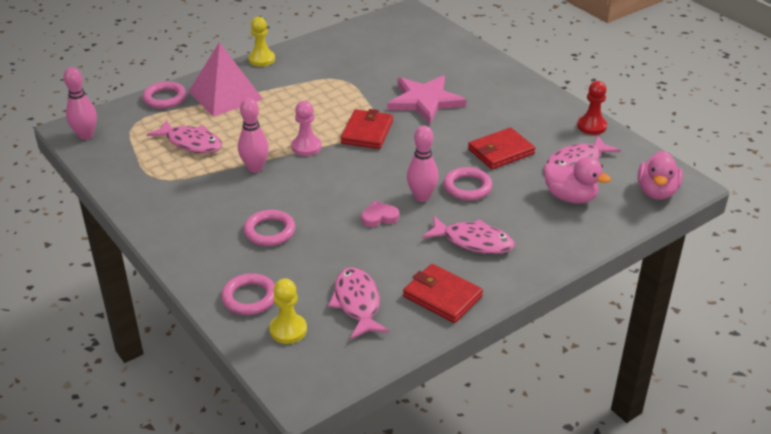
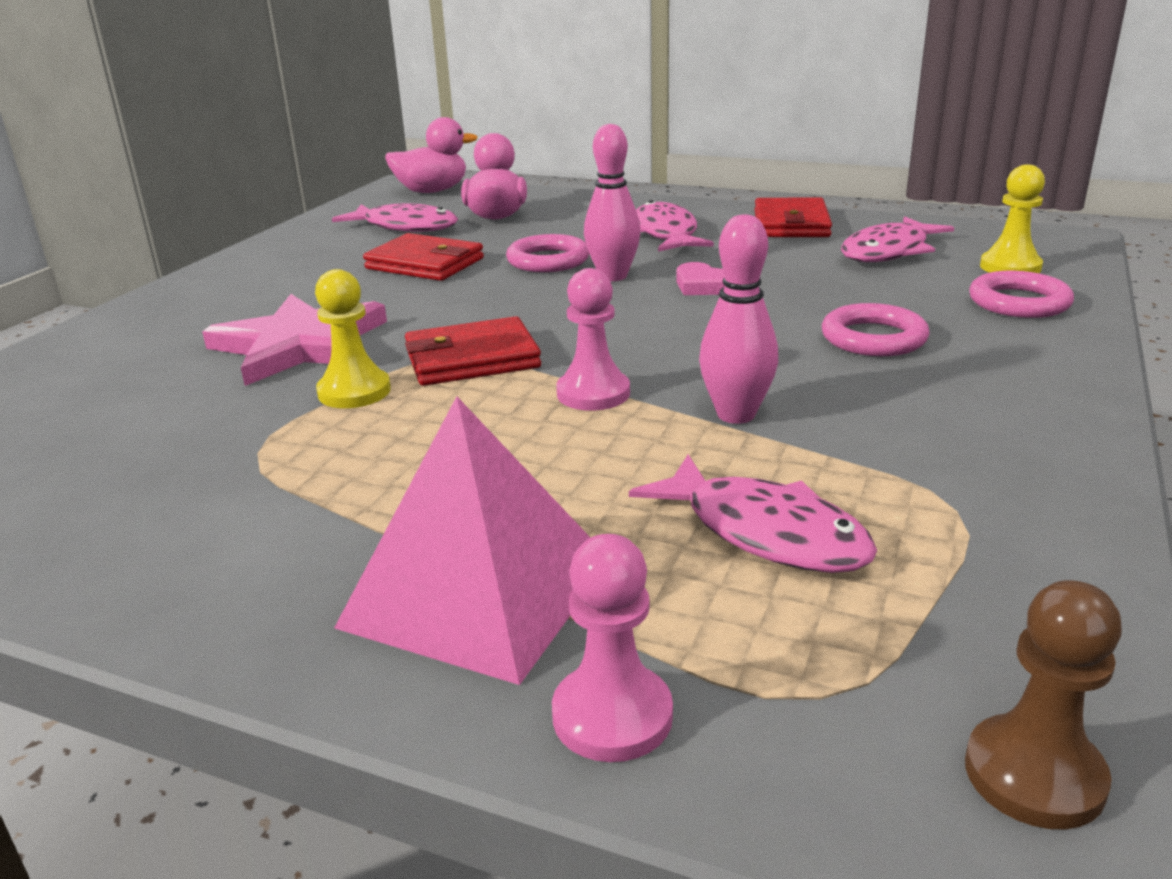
camera: 120 degrees left, 10 degrees down
pink bowling pin [64,67,97,140] -> brown pawn [965,580,1122,829]
pink ring [142,81,186,109] -> pink pawn [552,534,673,762]
pink fish [146,120,222,153] -> pink fish turned 135 degrees clockwise [629,455,877,573]
yellow pawn [248,17,275,66] -> yellow pawn moved to [315,269,391,408]
red pawn [577,81,607,135] -> none

